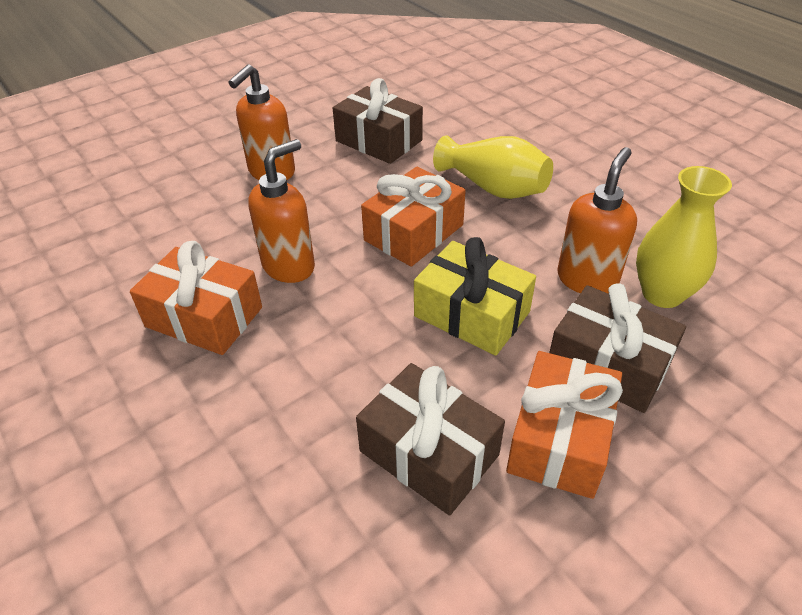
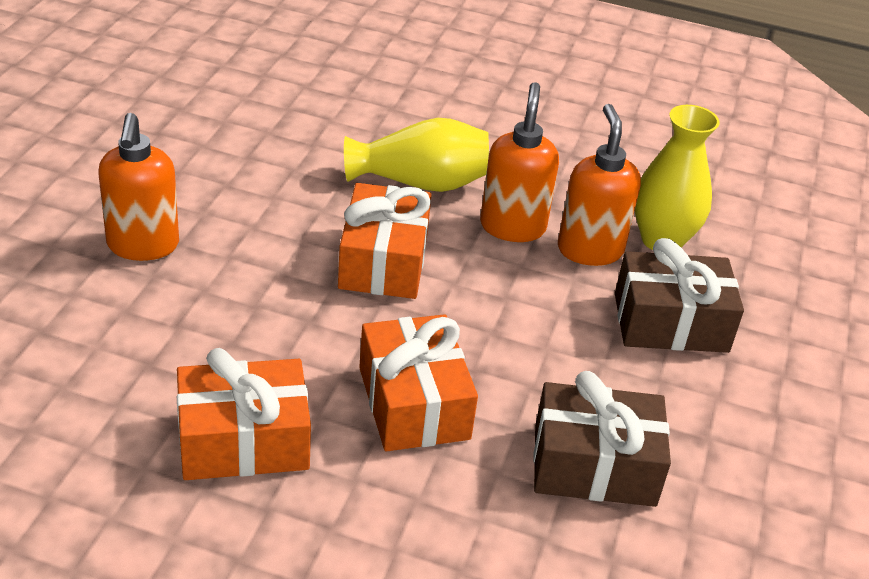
camera: 40 degrees left, 5 degrees down
orange soap dispenser [249,139,315,283] -> orange soap dispenser moved to [480,82,559,242]
brown gift [333,78,423,164] -> none
yellow gift [414,237,536,356] -> none
orange gift [506,351,623,499] -> orange gift moved to [359,314,478,451]

